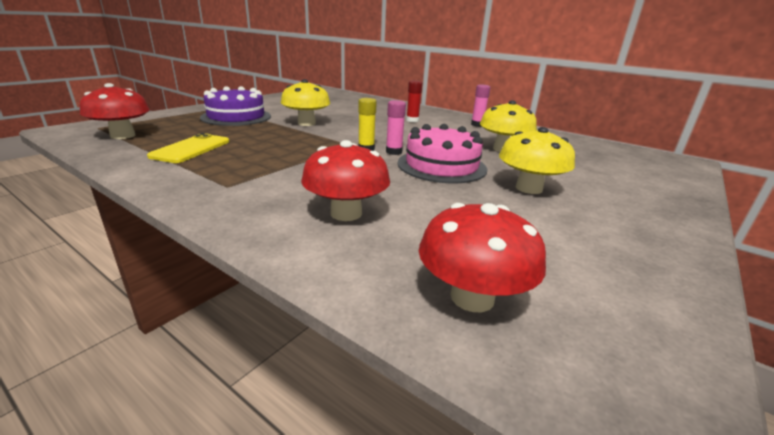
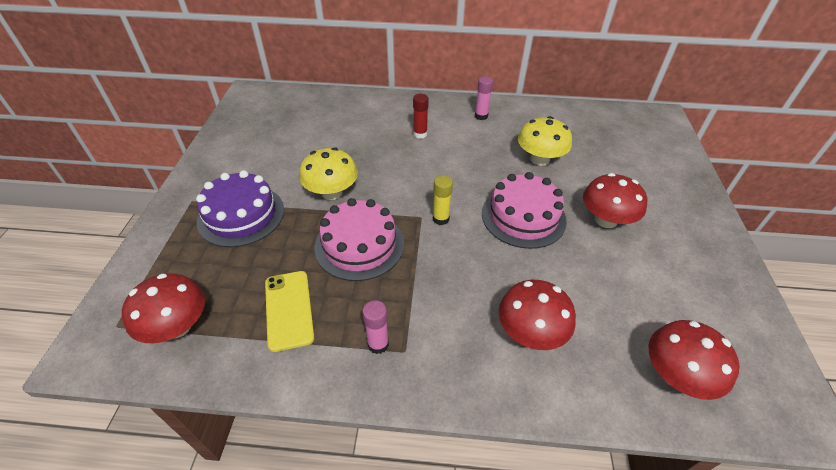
camera: 30 degrees left, 20 degrees up
pink glue stick [386,100,406,155] -> pink glue stick moved to [362,300,389,354]
yellow mushroom [499,127,575,194] -> red mushroom [583,173,647,228]
none -> pink cake [315,198,404,281]

